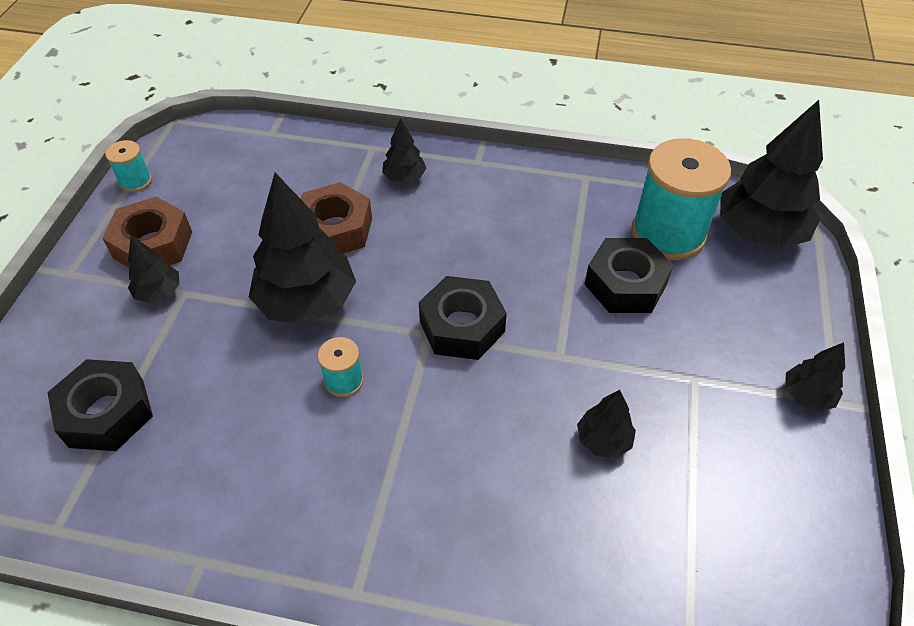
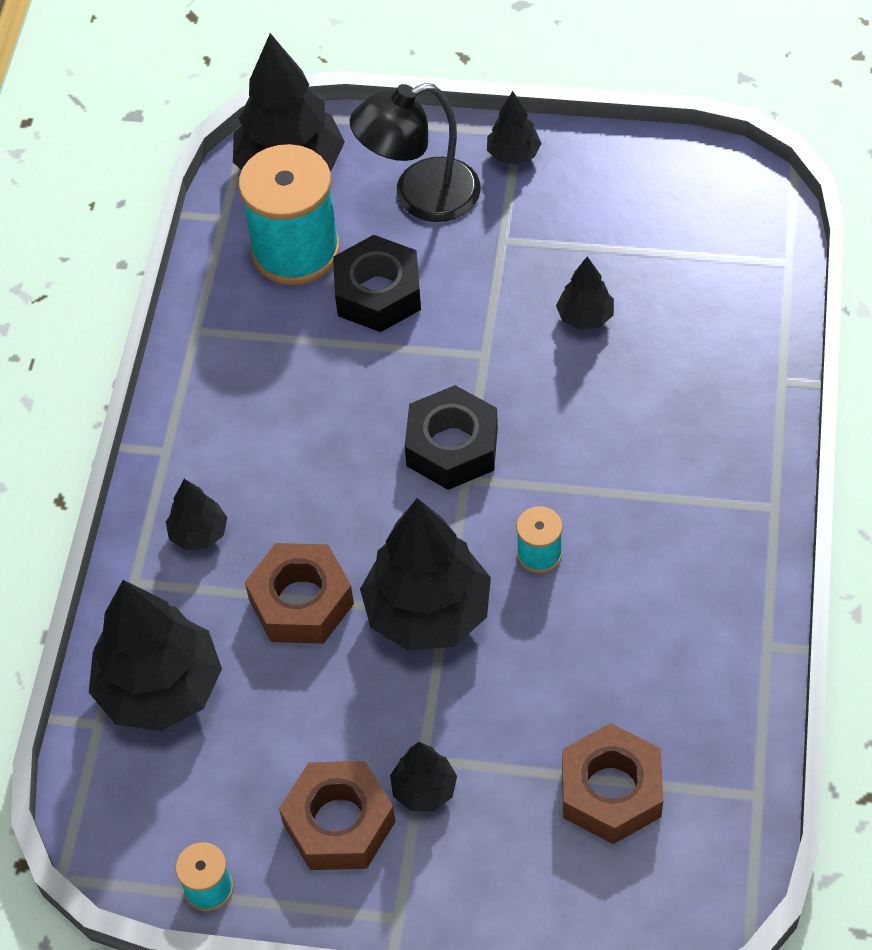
camera: 90 degrees left, 5 degrees up
black nut [47,359,153,451] -> brown nut [562,723,663,844]
none -> black tree [89,580,222,731]
none -> black lamp [349,83,481,222]

